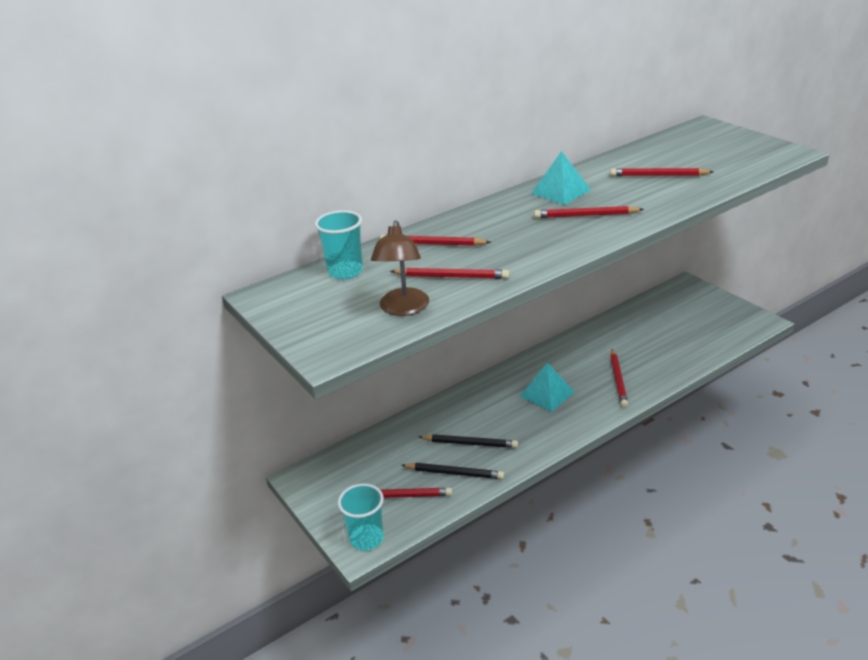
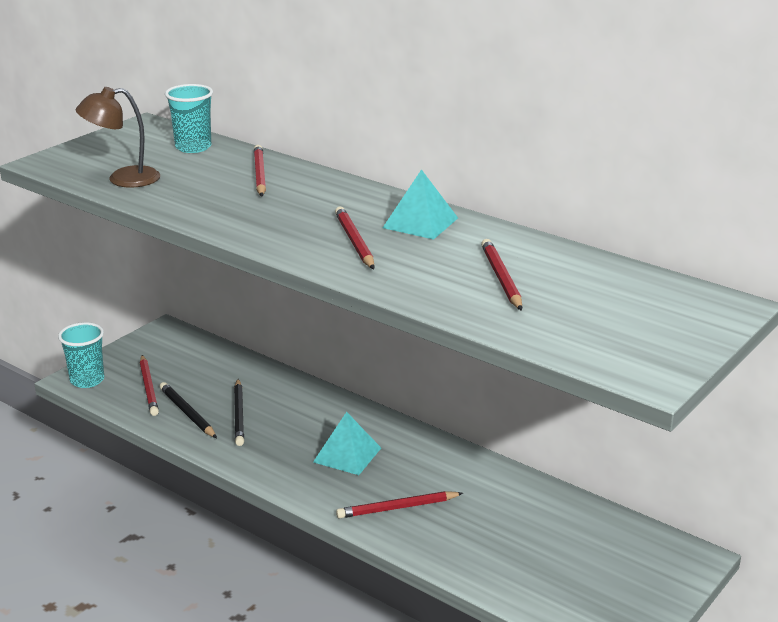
camera: 70 degrees right, 5 degrees down
red pencil [390,268,509,279] -> none
black pencil [401,463,504,479] -> black pencil turned 150 degrees clockwise [160,382,217,438]

